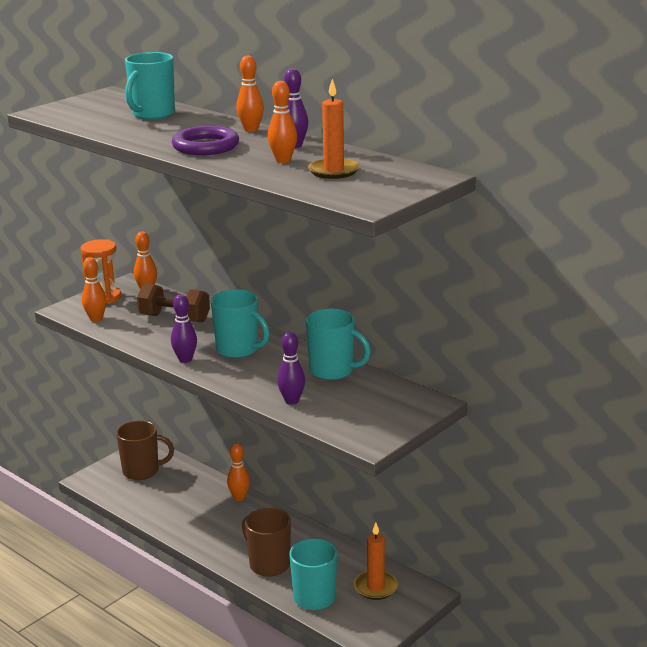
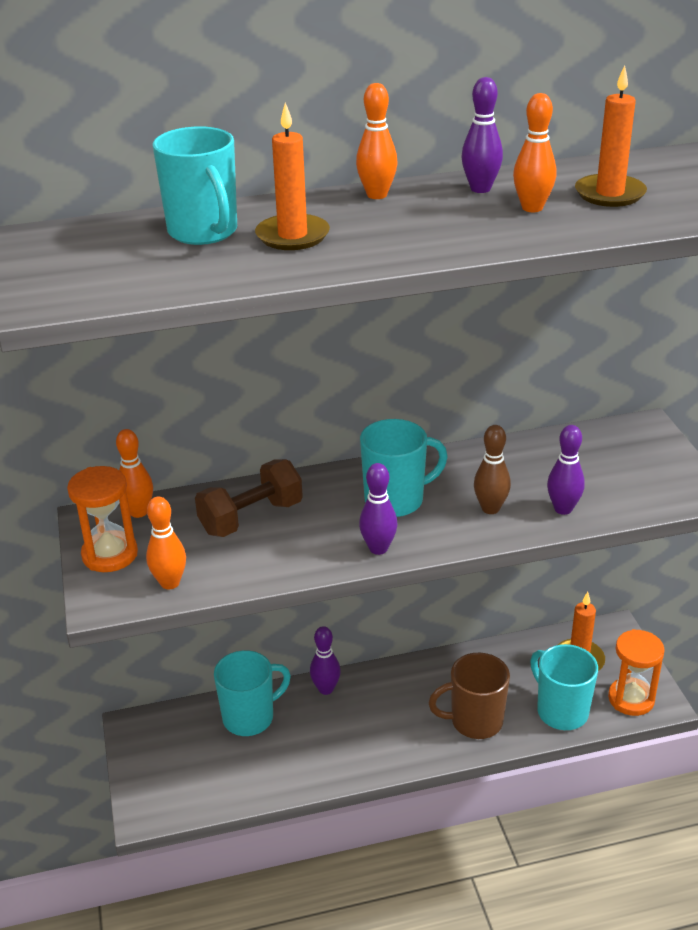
camera: 55 degrees left, 10 degrees up
brown mug [116,420,174,480] -> none
purple ring [172,126,239,155] -> none
orange bowling pin [227,443,250,501] -> purple bowling pin [310,626,341,695]
turquoise mug [306,309,371,380] -> turquoise mug moved to [214,650,291,736]
none -> orange candle [255,103,330,250]
none -> brown bowling pin [474,425,511,514]
none -> orange hourglass [608,629,665,716]

